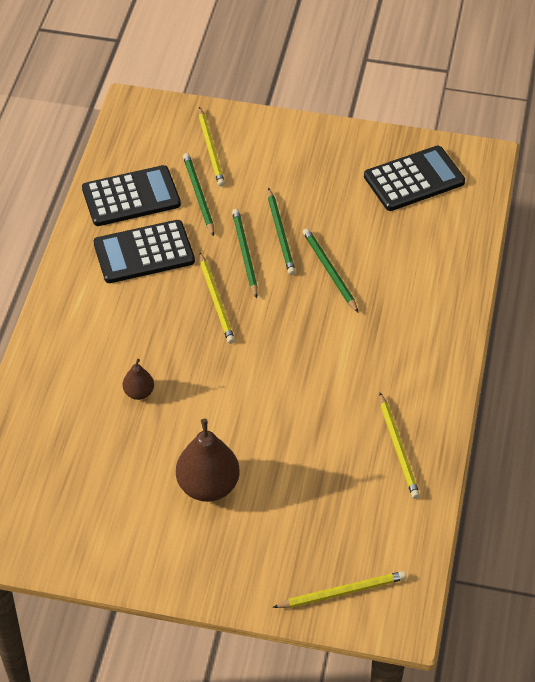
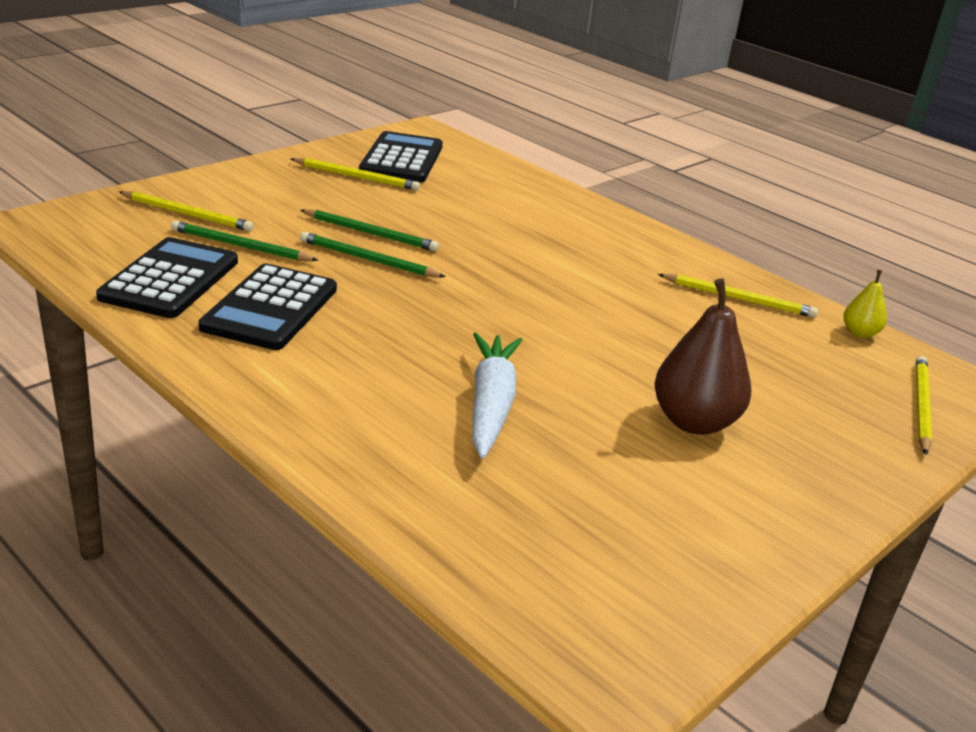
camera: 60 degrees left, 20 degrees down
brown pear [123,359,154,400] -> white carrot [472,333,522,459]
yellow pencil [200,253,235,344] -> yellow pencil moved to [291,158,420,190]
green pencil [303,228,359,313] -> none
none -> yellow pear [843,270,887,338]

